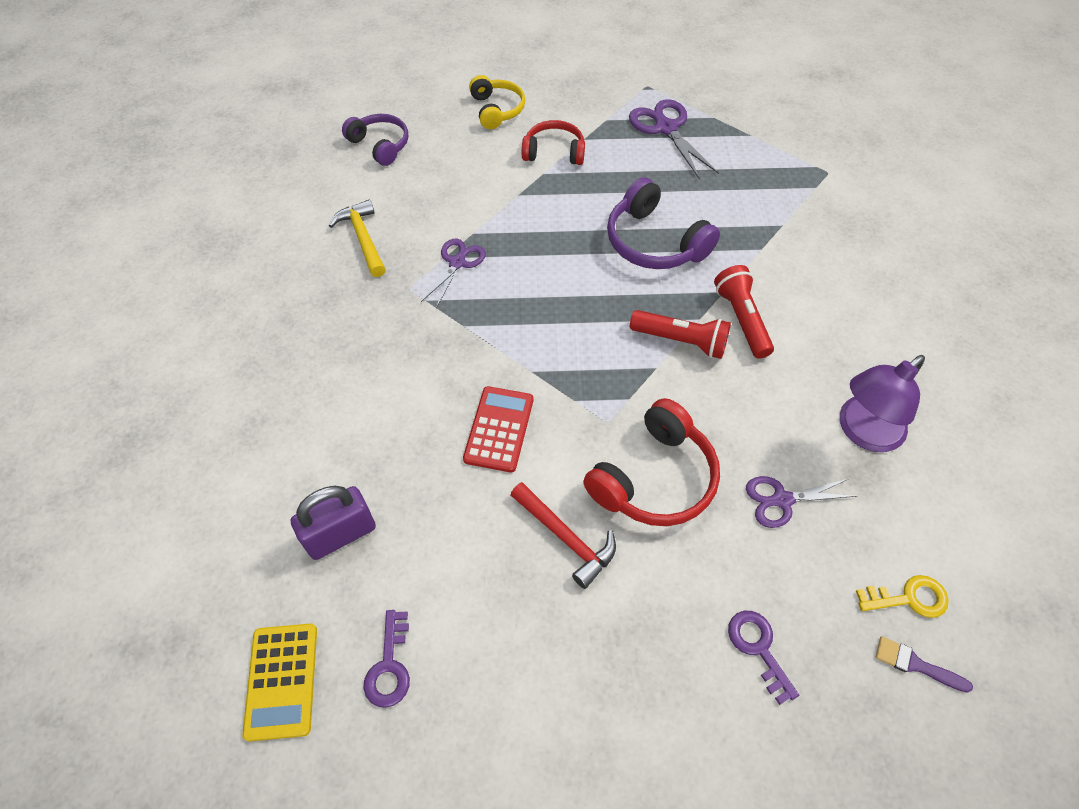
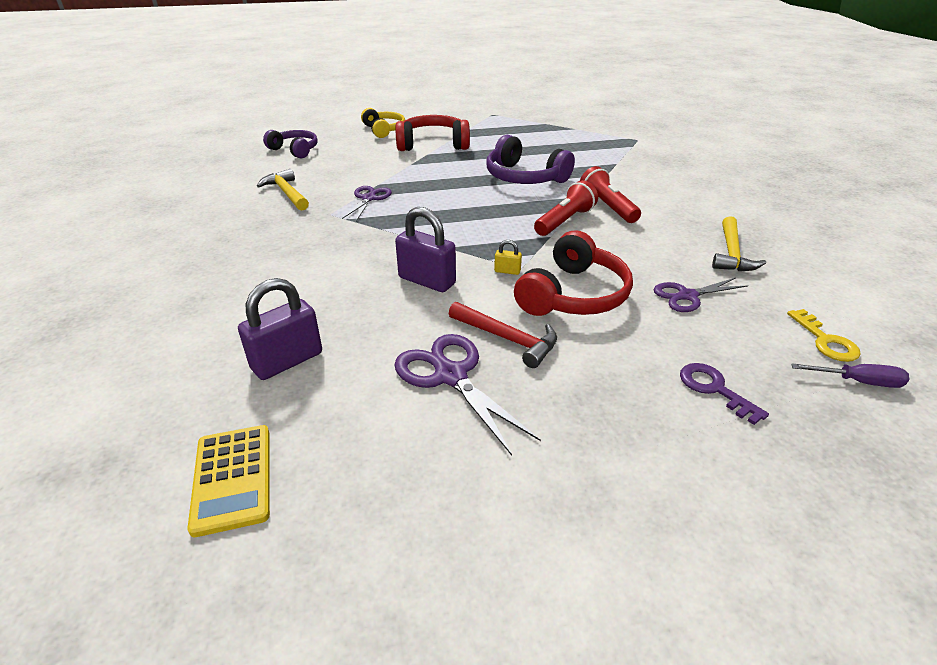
camera: 10 degrees left, 20 degrees down
purple key [363,610,410,708] -> none
red calculator [463,386,533,473] -> purple padlock [395,207,456,292]
red headphones [522,120,585,165] -> red headphones [395,115,470,151], size x1.50
purple scissors [629,99,719,179] -> purple scissors moved to [394,334,541,456]
red flashlight [630,310,731,359] -> red flashlight turned 60 degrees counterclockwise [534,180,598,236]
purple lamp [840,355,925,452] -> yellow hammer [712,216,766,271]
yellow key [856,575,949,618] -> yellow key turned 90 degrees clockwise [787,309,861,362]
purple brush [875,636,973,693] -> purple screwdriver [791,363,909,388]
none -> yellow padlock [494,240,522,275]

